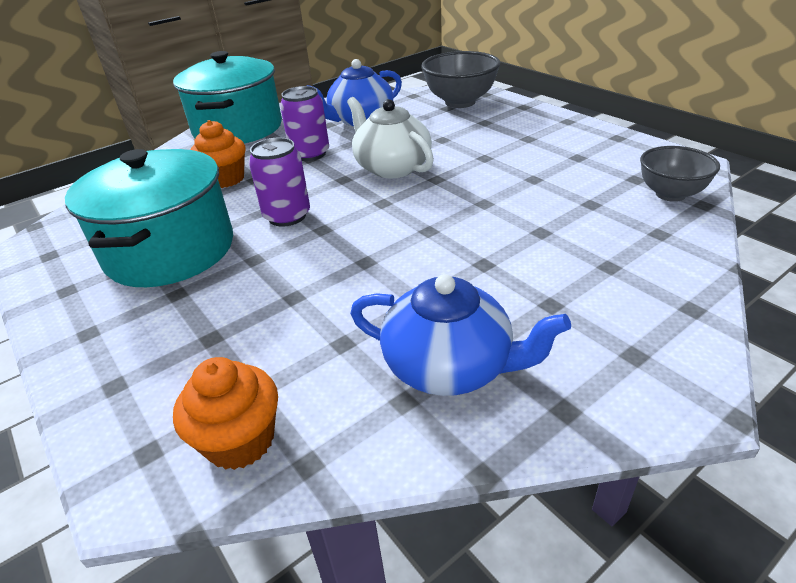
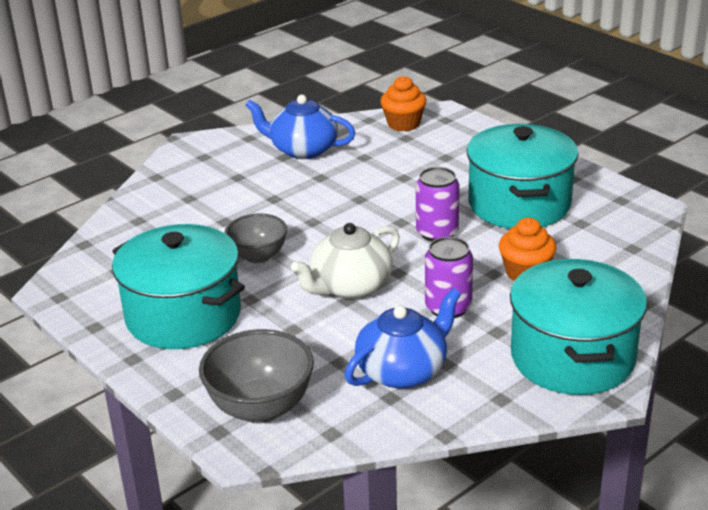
camera: 175 degrees right, 5 degrees down
white teapot [347,97,434,178] -> white teapot turned 90 degrees clockwise [291,223,400,299]
grey bowl [640,146,720,202] -> grey bowl moved to [225,214,287,264]
none -> turquoise pot [112,224,245,349]

